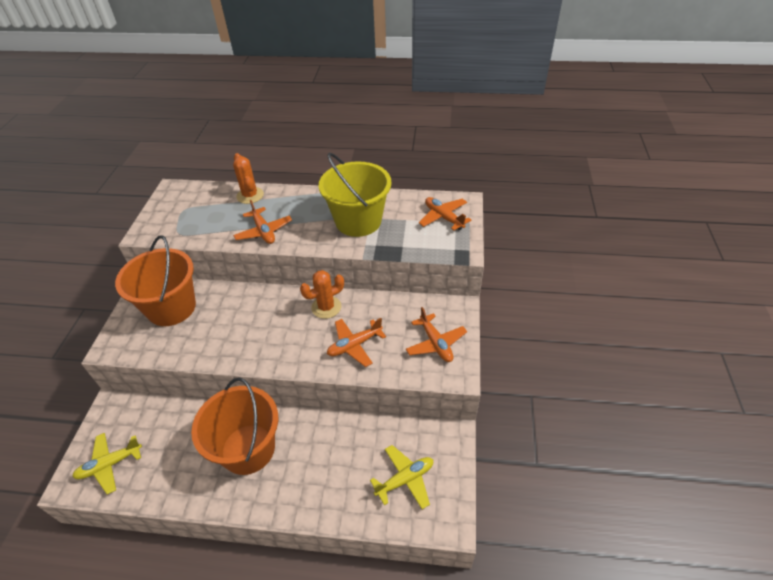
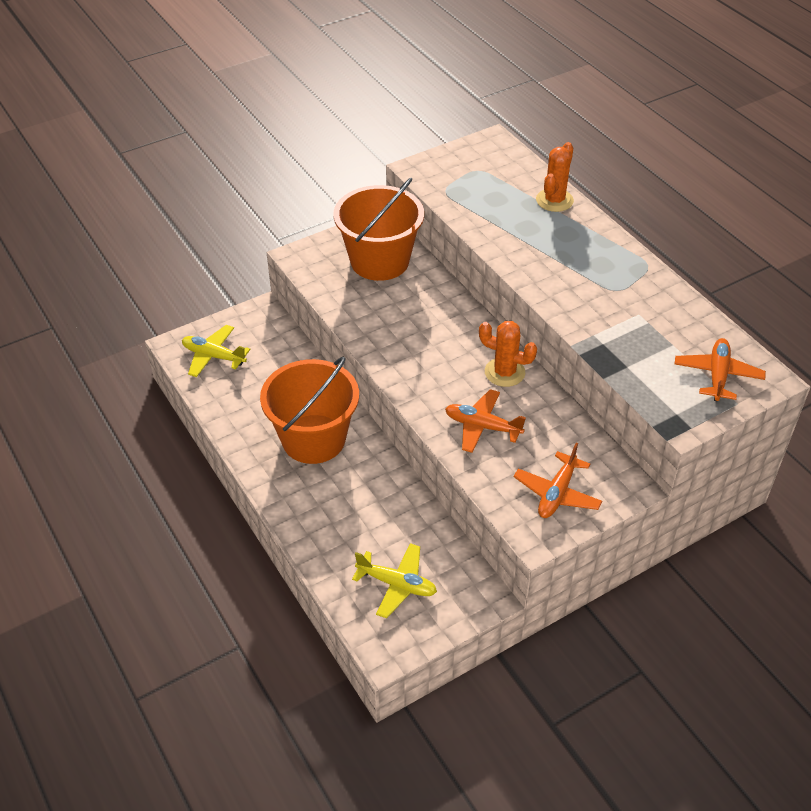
camera: 50 degrees right, 0 degrees up
orange plane [233,200,292,244] -> none
yellow bucket [319,153,392,237] -> none

